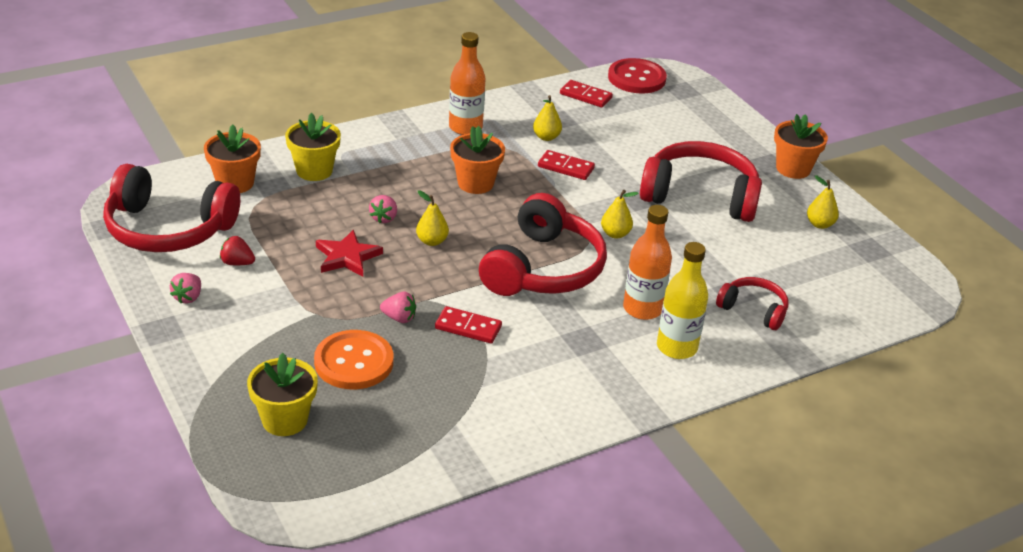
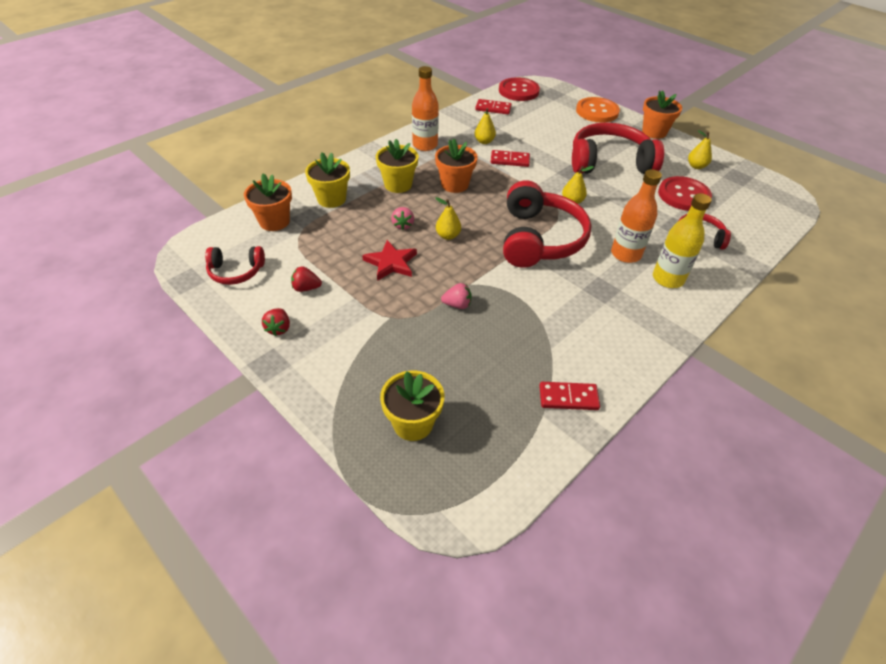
camera: 15 degrees left, 10 degrees up
red headphones [103,164,240,252] -> red headphones [205,246,265,285], size x0.52
pink strawberry [170,273,201,303] -> red strawberry [262,308,290,336]
orange button [314,330,394,389] -> orange button moved to [576,97,620,123]
red domino [435,306,502,344] -> red domino moved to [539,382,600,410]
none -> yellow flower pot [376,139,418,193]
none -> red button [658,176,712,211]

